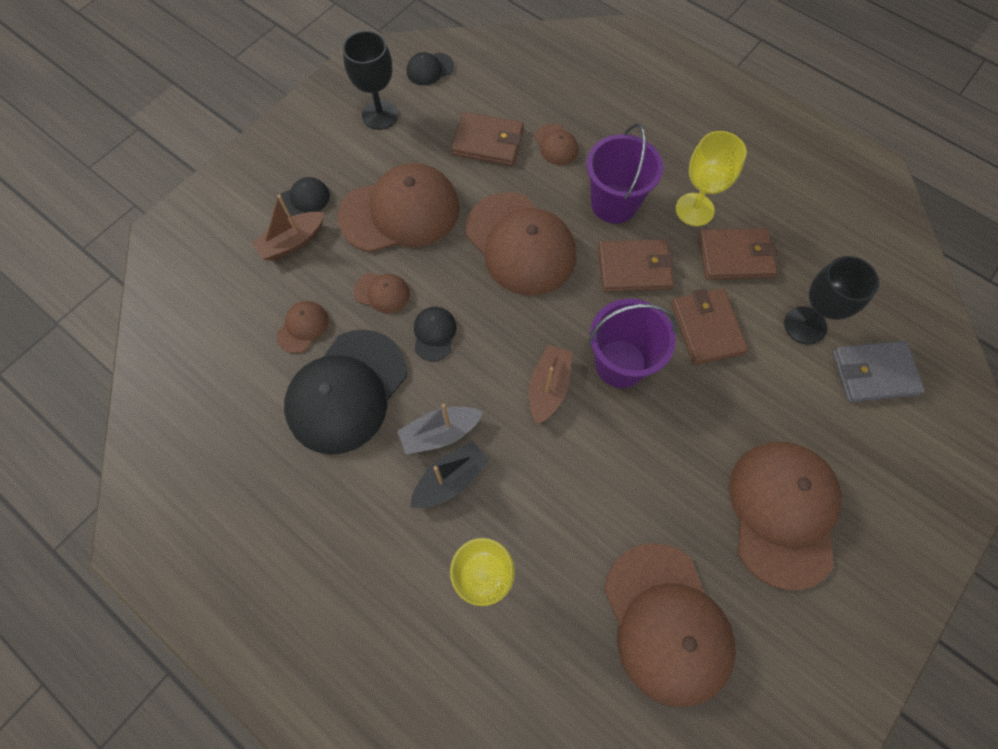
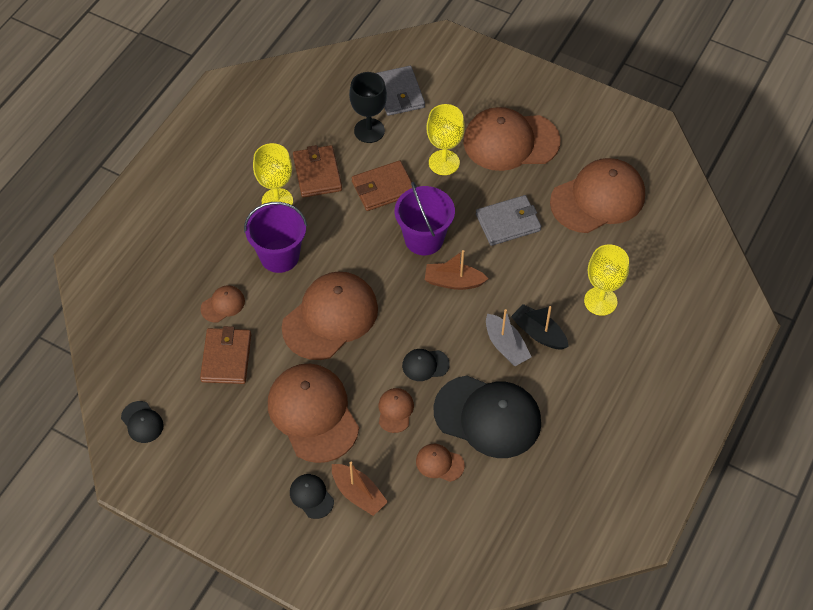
camera: 100 degrees left, 10 degrees down
black goblet [343,31,398,130] -> none
brown wallet [598,239,674,292] -> none
none -> yellow goblet [427,104,465,175]
none -> grey wallet [476,195,541,246]

